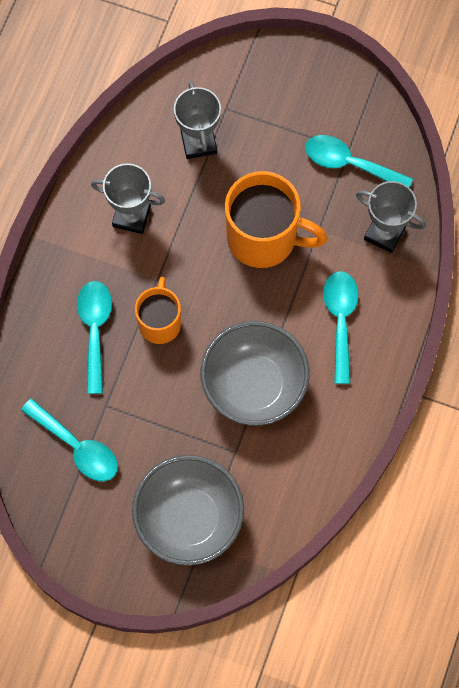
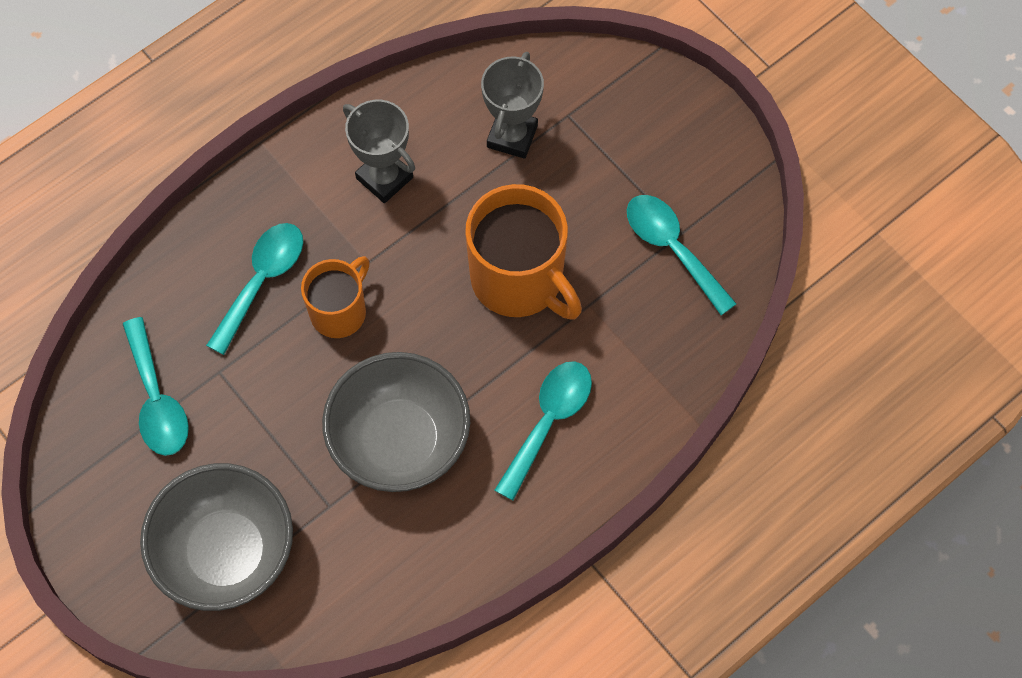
camera: 30 degrees right, 5 degrees down
grey trophy [356,181,426,253] -> none

